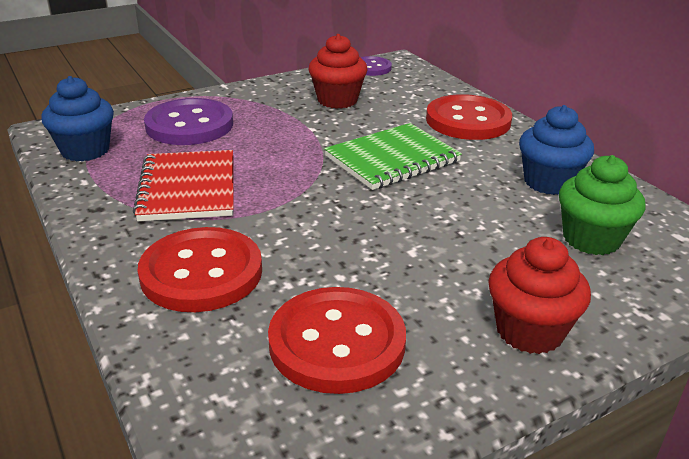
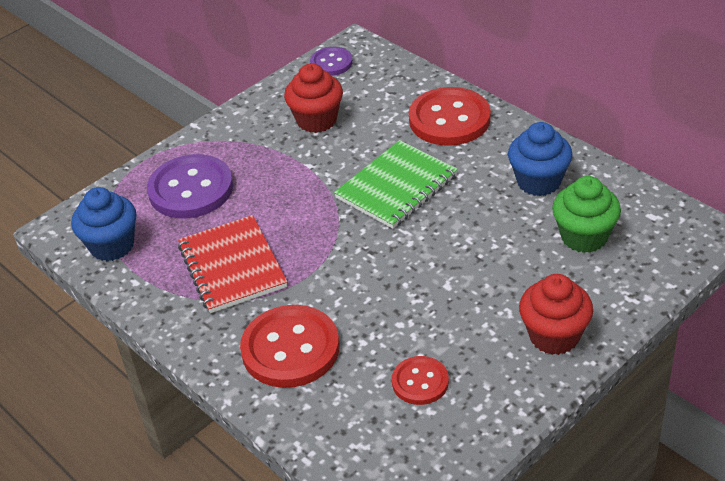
camera: 10 degrees left, 10 degrees up
red button [268,287,406,394] -> red button [392,356,449,405], size x0.56

